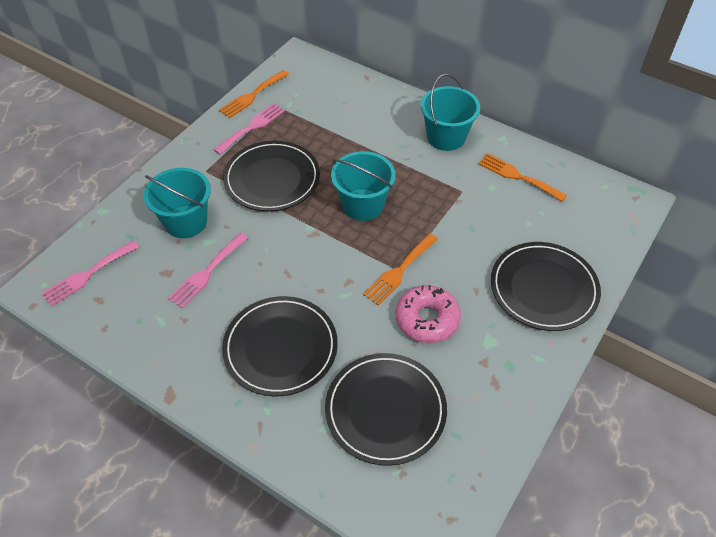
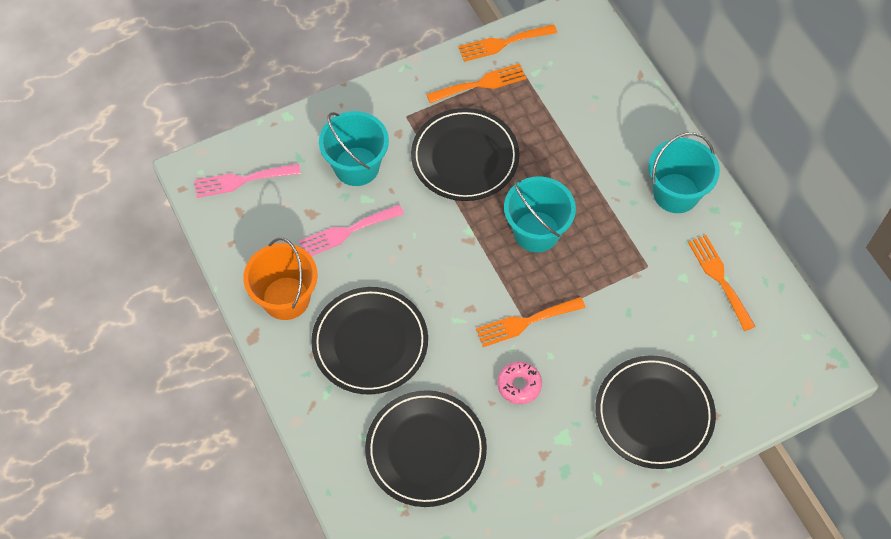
camera: 30 degrees right, 10 degrees up
pink fork [213,103,285,155] -> orange fork [426,63,526,103]
pink donut [395,285,461,343] -> pink donut [497,361,542,404], size x0.65
none -> orange bucket [243,238,318,320]

